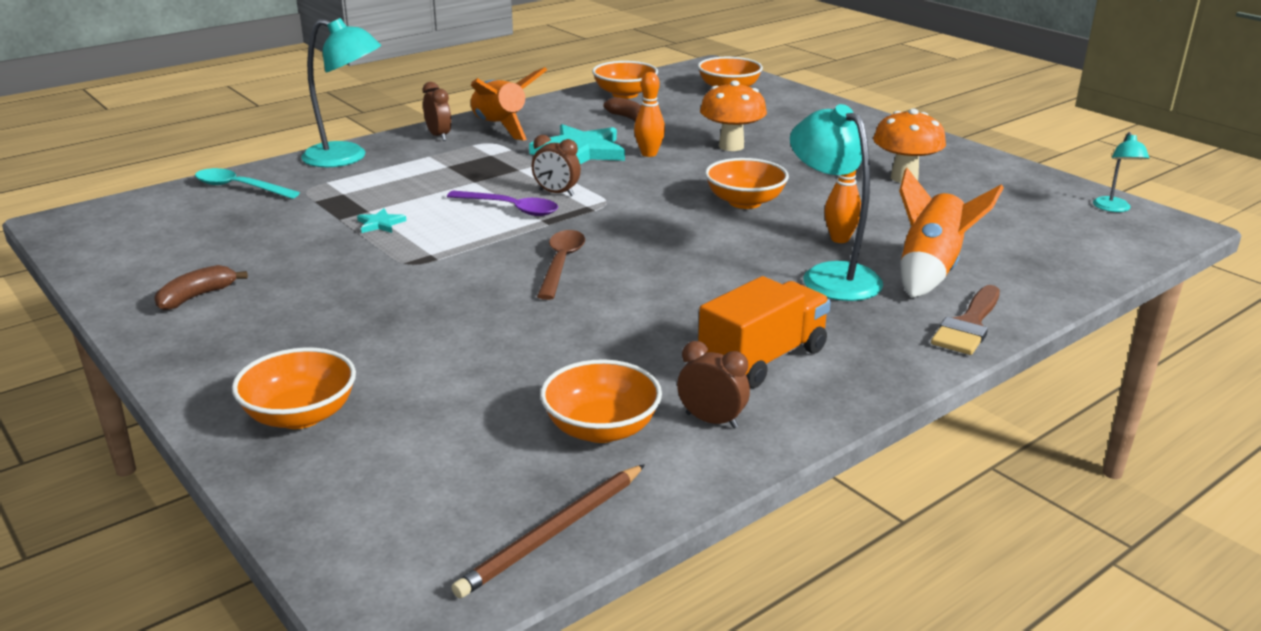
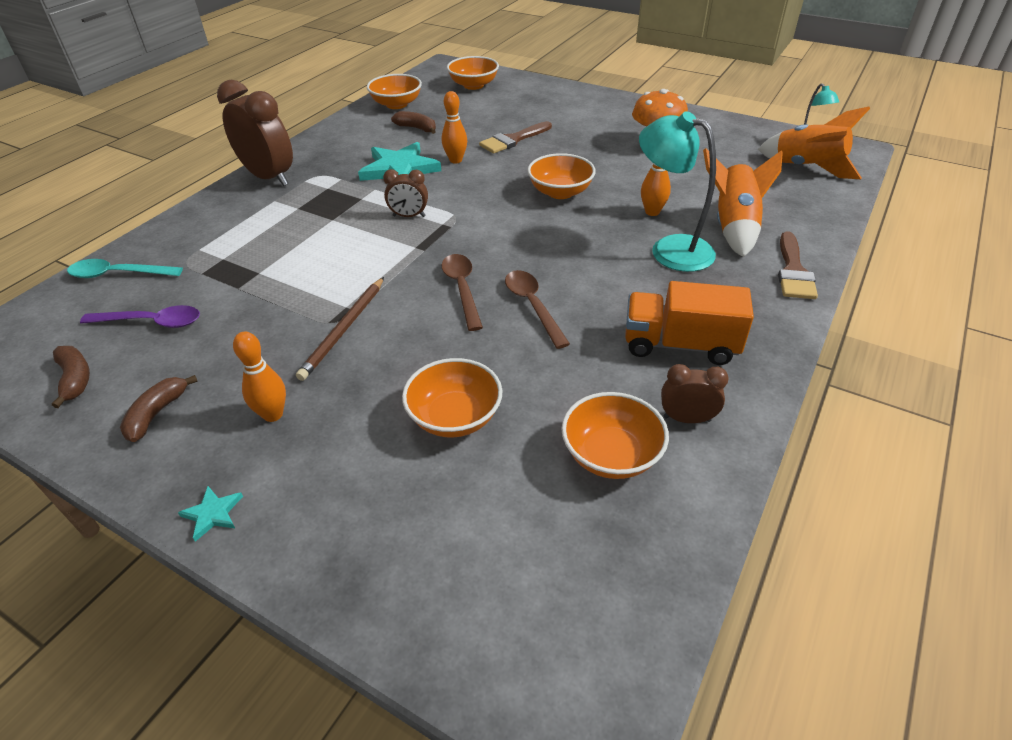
camera: 20 degrees left, 15 degrees up
orange bowl [232,347,356,429] -> orange bowl moved to [402,358,503,438]
turquoise lamp [301,18,381,167] -> none
turquoise star [357,208,406,233] -> turquoise star moved to [178,486,243,542]
brown clock [423,82,451,141] -> brown clock [217,80,293,186], size x1.98
purple spoon [447,191,558,216] -> purple spoon moved to [80,305,200,328]
brown pencil [451,464,645,598] -> brown pencil moved to [296,277,384,381]
orange rocket [471,67,547,141] -> orange rocket moved to [758,106,870,179]
orange truck [698,276,831,388] -> orange truck turned 105 degrees counterclockwise [625,281,754,365]
orange mushroom [700,80,767,151] -> brown brush [479,121,552,154]
none -> brown banana [52,346,90,408]
none -> orange bowling pin [233,332,286,422]
none -> brown spoon [505,270,570,349]

